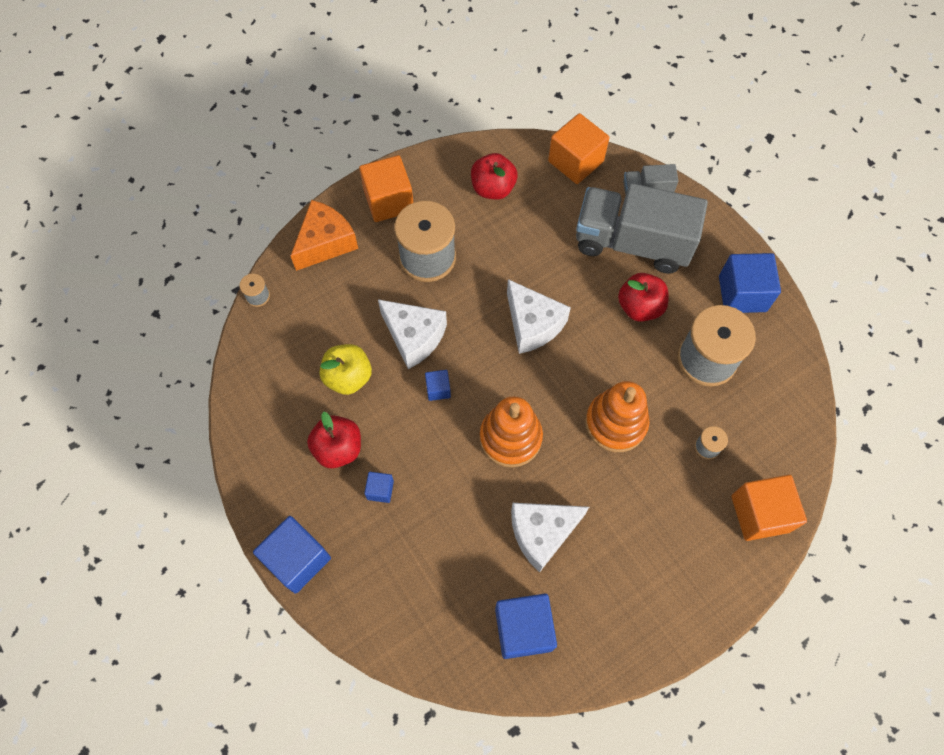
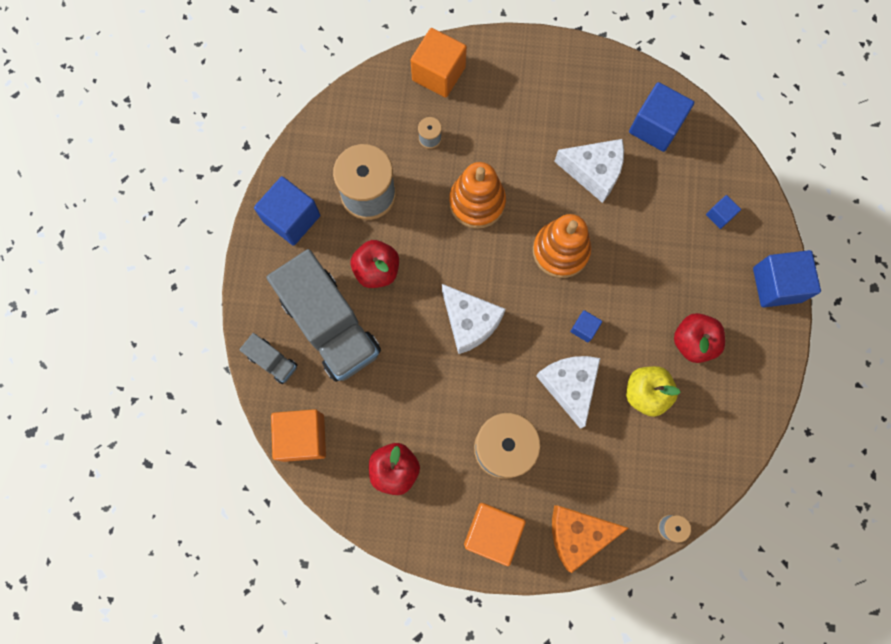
camera: 140 degrees left, 10 degrees up
blue cube [364,472,394,503] -> blue cube moved to [706,195,741,229]
white cheese [507,279,571,354] -> white cheese turned 135 degrees clockwise [442,284,506,354]

